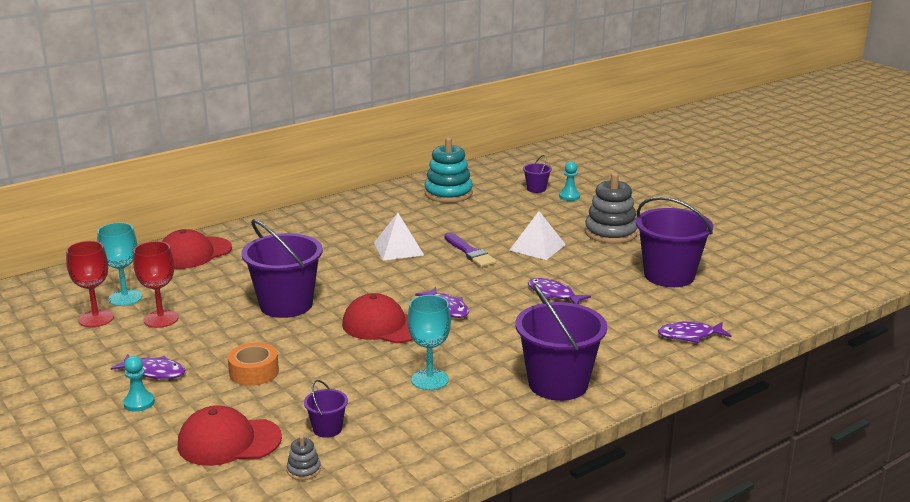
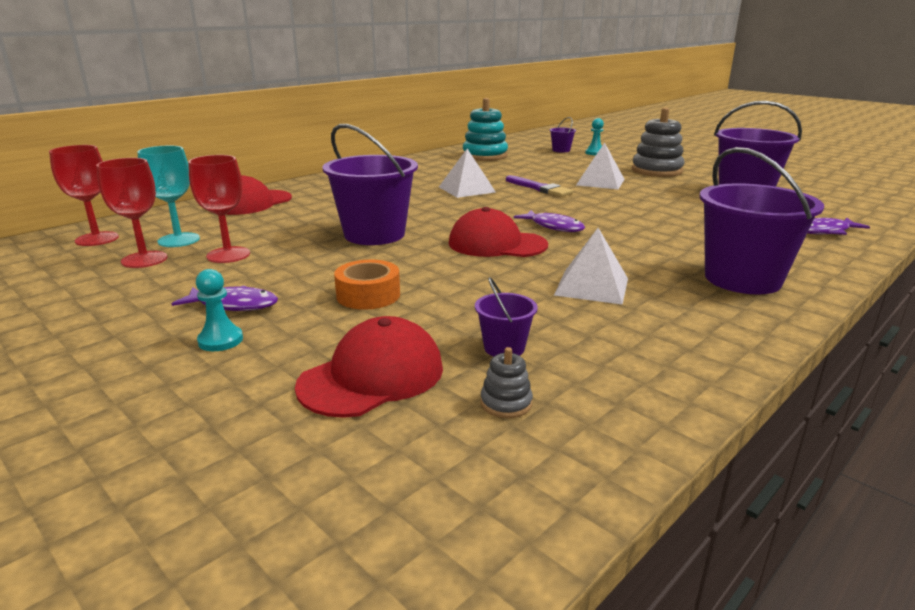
camera: 10 degrees left, 0 degrees up
red cap [178,405,282,466] -> red cap turned 150 degrees clockwise [295,316,443,418]
turquoise goblet [408,295,451,390] -> white pyramid [554,228,628,305]
purple fish [528,278,591,304] -> none
none -> red goblet [49,145,119,246]

